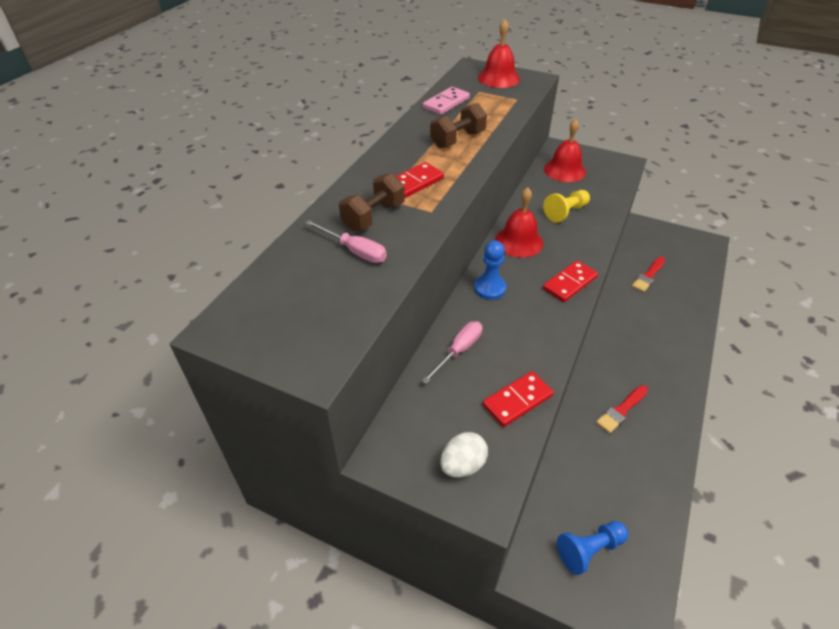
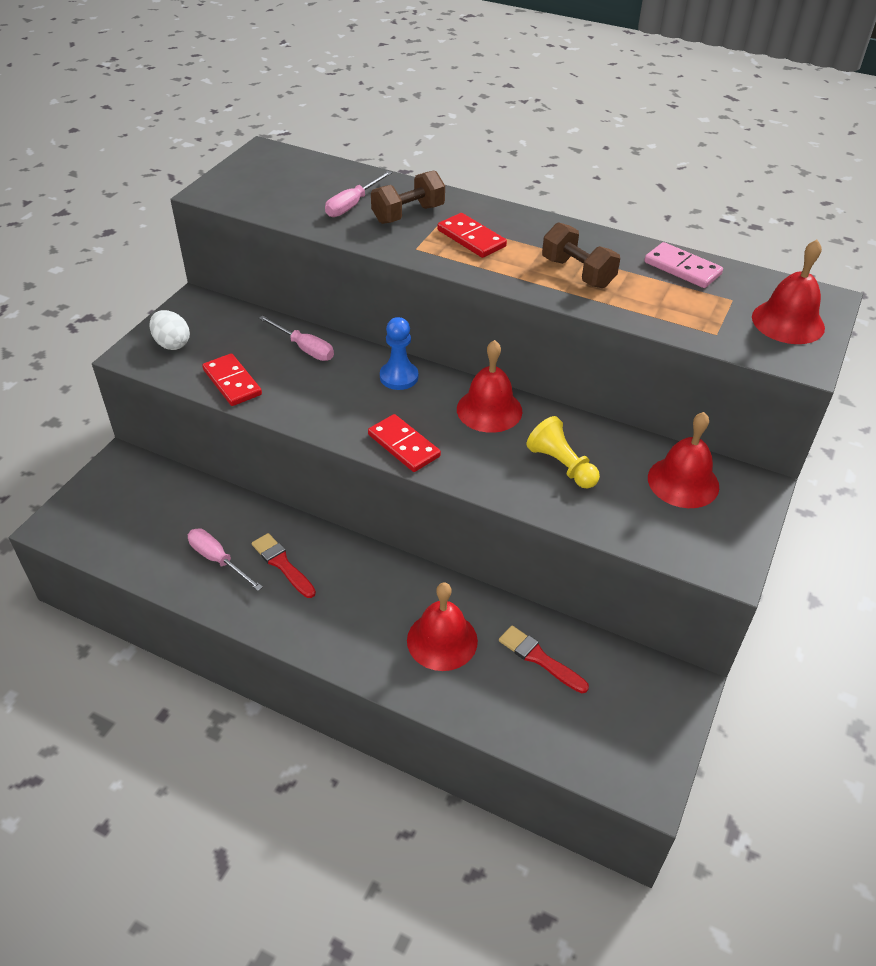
camera: 90 degrees right, 0 degrees up
brown dumbbell [339,173,405,231] -> brown dumbbell turned 75 degrees counterclockwise [371,170,445,224]
blue pawn [557,521,628,575] -> none
none -> pink screwdriver [188,528,263,591]
none -> red bell [407,582,478,671]

